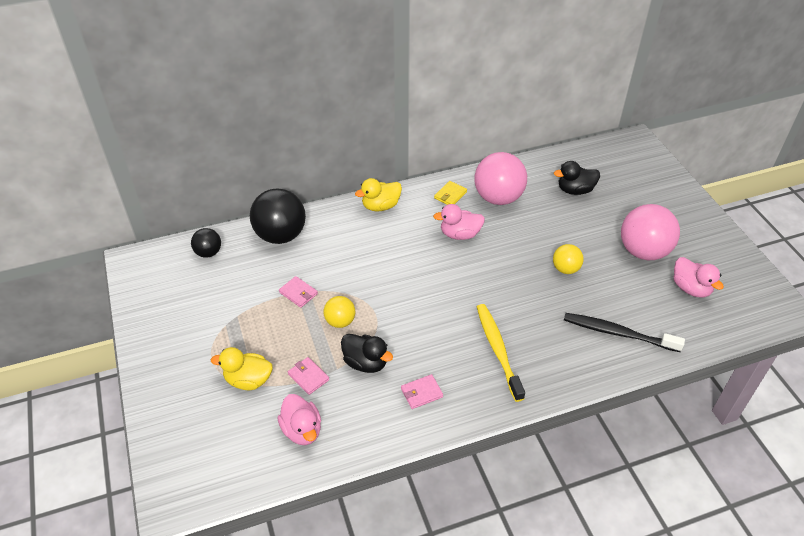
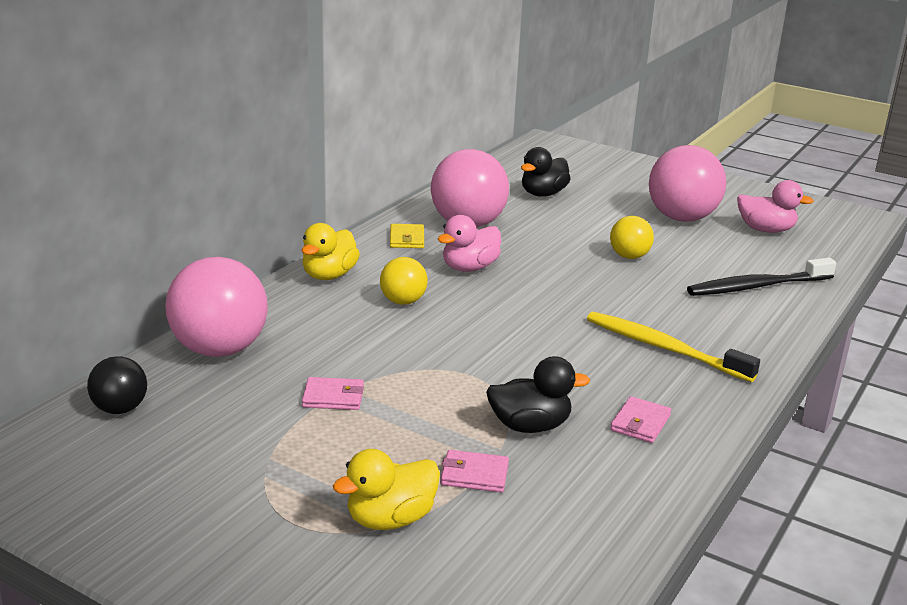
camera: 40 degrees left, 20 degrees down
black ball [250,188,306,244] -> pink ball [165,257,268,357]
pink duck [277,394,321,445] -> none
yellow ball [323,296,355,328] -> yellow ball moved to [380,257,428,305]

